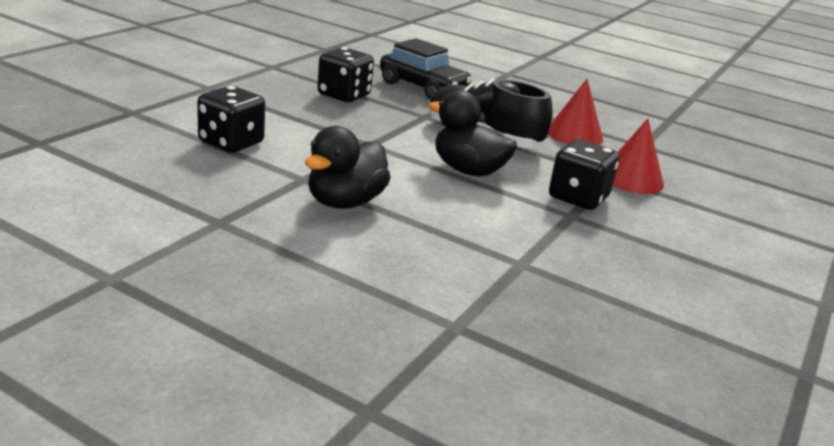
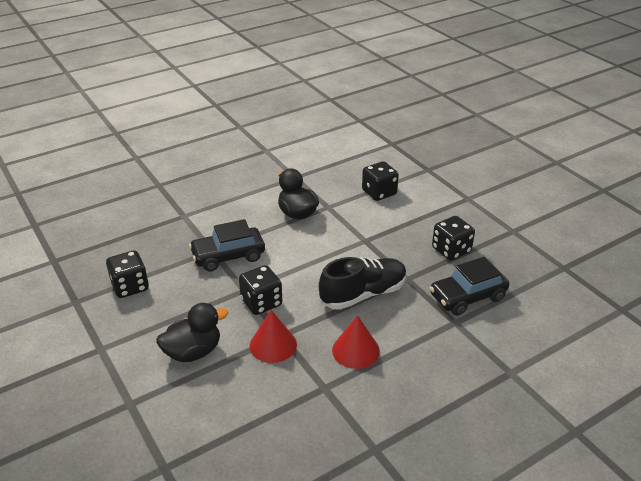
camera: 120 degrees right, 10 degrees up
black duck [428,90,517,177] -> black duck moved to [157,303,228,362]
none -> black dice [106,250,149,298]
none -> black car [189,219,265,272]

